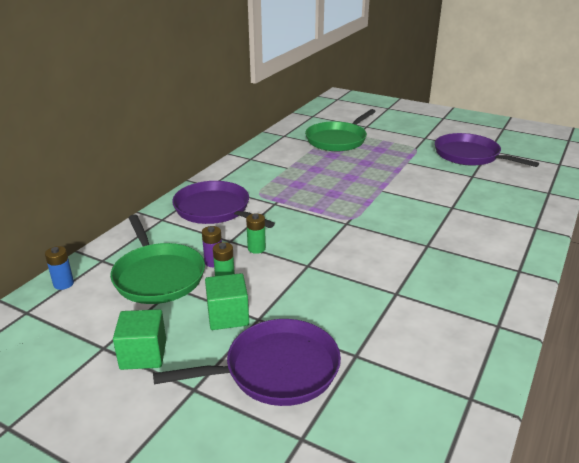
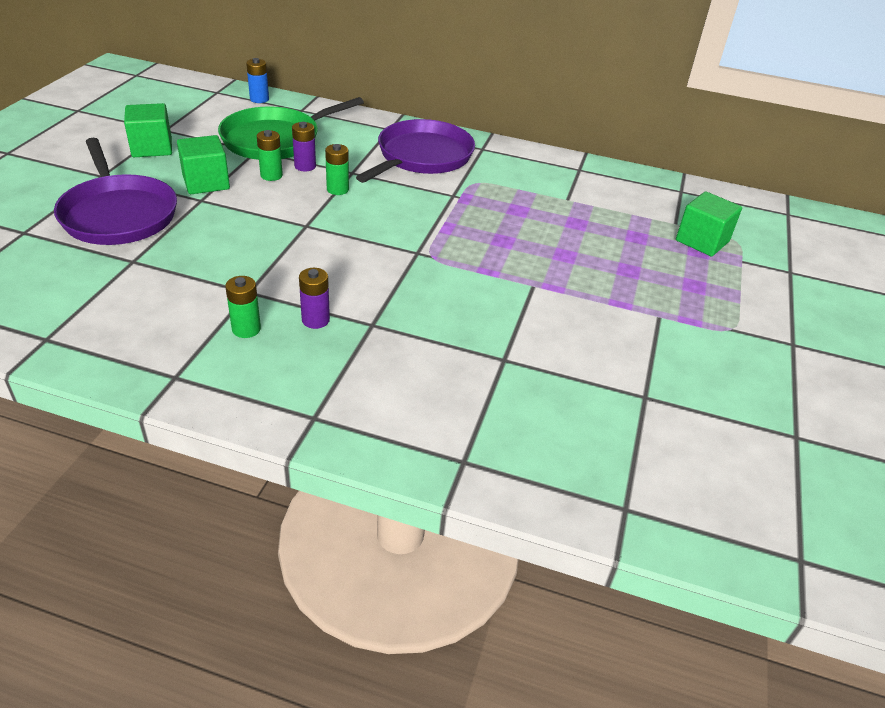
camera: 75 degrees right, 10 degrees up
green pan [305,109,376,151] -> green cube [676,191,742,257]
purple pan [435,133,539,167] -> none
none -> green battery [225,276,261,338]
none -> purple battery [299,268,330,329]

